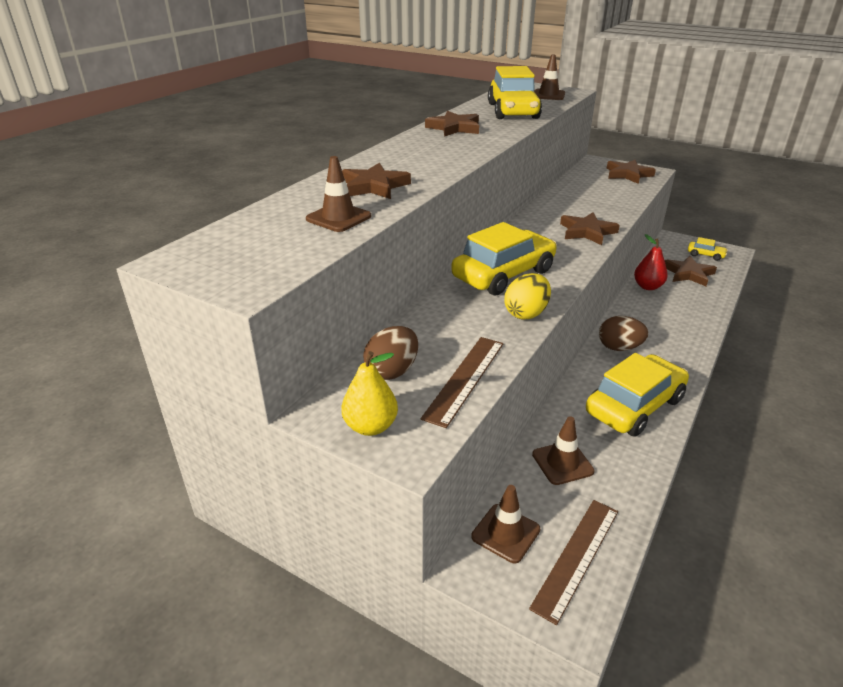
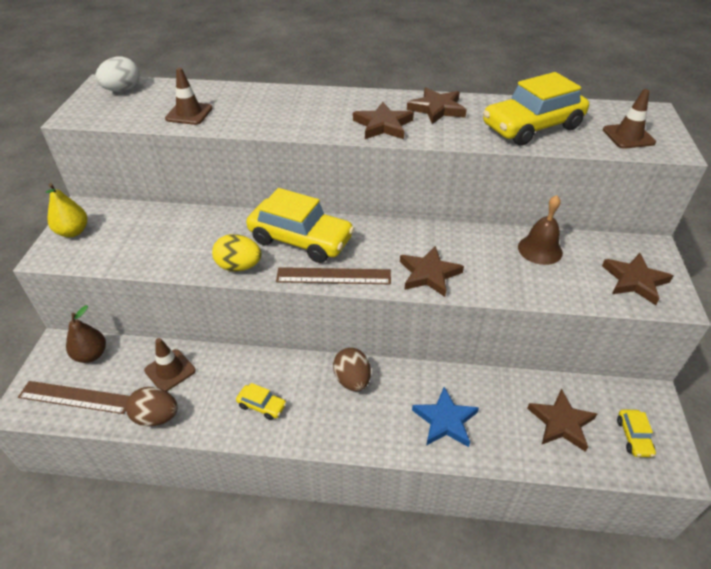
camera: 65 degrees right, 10 degrees up
brown star [342,163,411,199] -> brown star moved to [353,102,414,139]
brown egg [363,326,418,380] -> brown egg moved to [126,387,178,426]
brown ruler [421,337,503,428] -> brown ruler moved to [276,267,391,284]
brown traffic cone [471,485,540,563] -> brown pear [66,305,106,363]
yellow car [586,353,689,437] -> yellow car [236,383,286,420], size x0.44
red pear [634,234,668,290] -> none
none -> white egg [96,56,140,92]
none -> blue star [412,387,479,447]
none -> brown bell [518,195,563,265]

